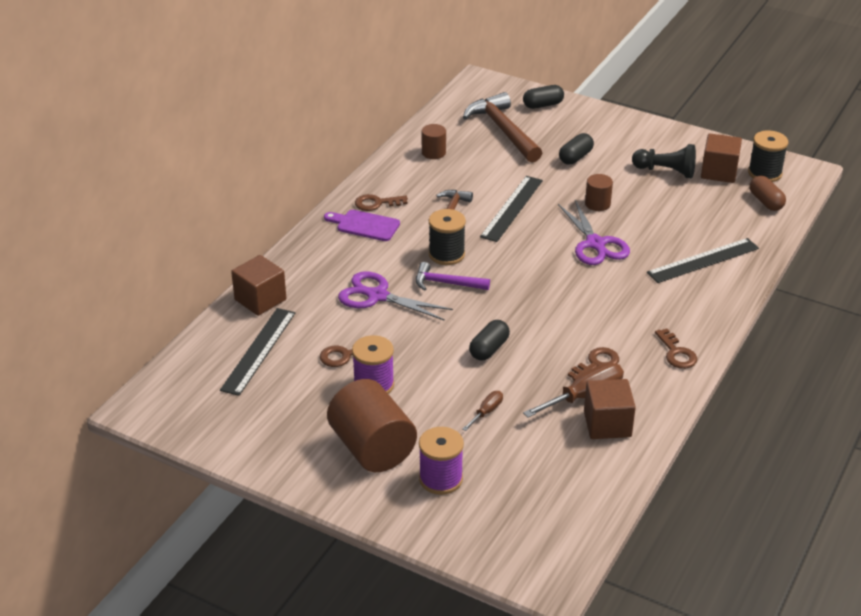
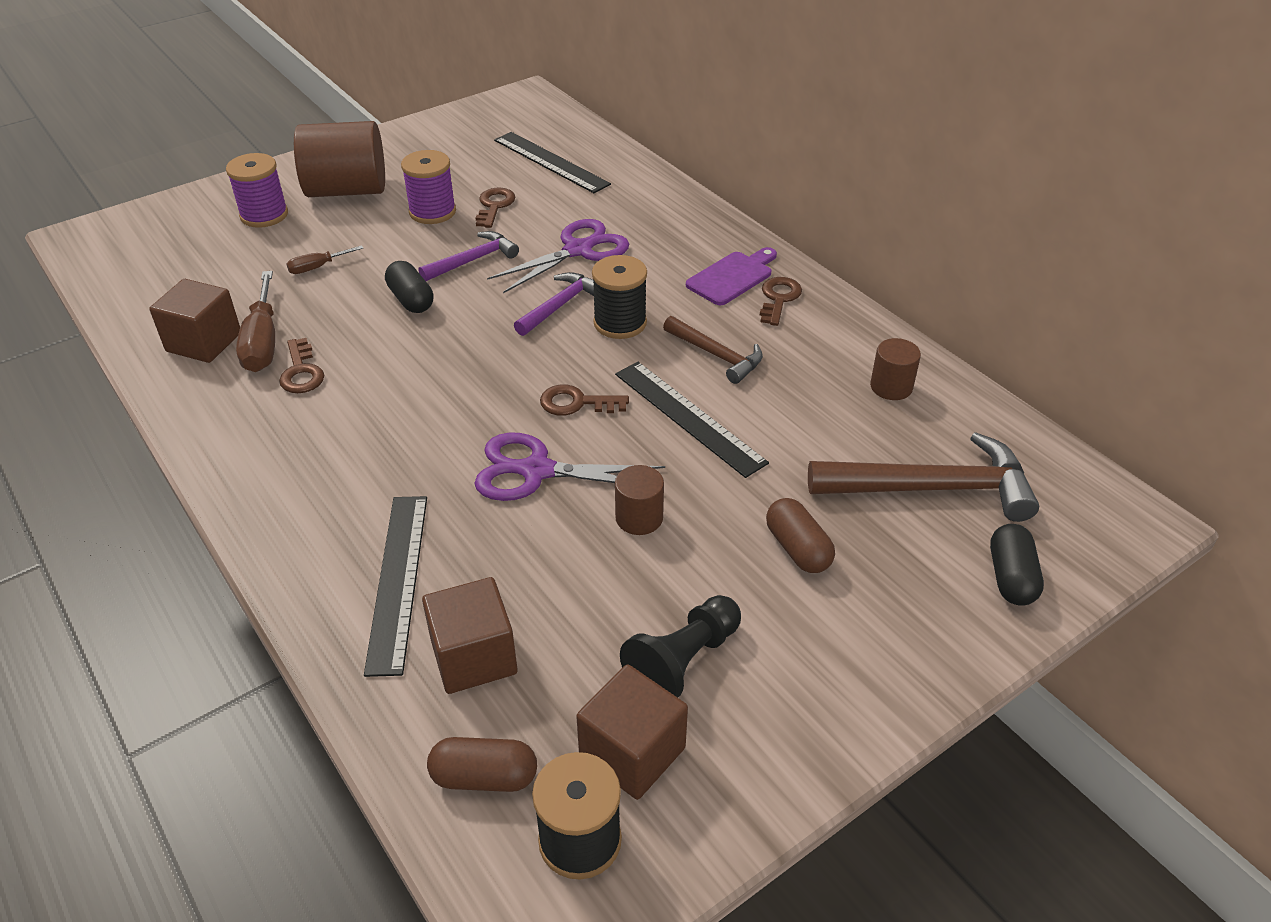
camera: 115 degrees right, 5 degrees up
brown cube [231,255,286,316] -> brown cube moved to [422,577,518,694]
brown screwdriver [462,391,503,431] -> brown screwdriver turned 90 degrees clockwise [286,245,363,274]
black capsule [559,133,594,165] -> brown capsule [766,498,835,573]
brown key [655,328,697,369] -> brown key moved to [540,385,629,416]
none -> purple hammer [419,231,519,281]

